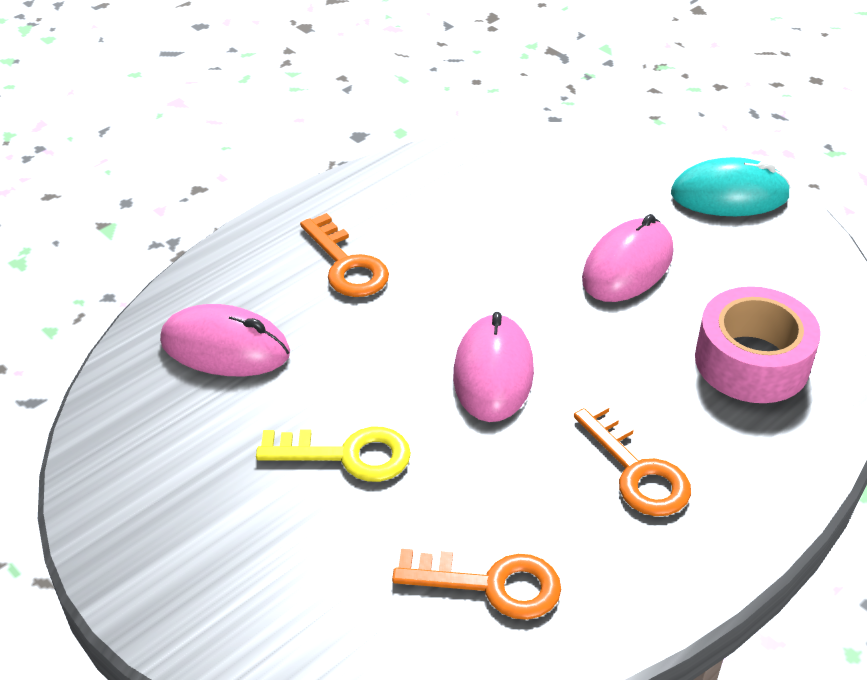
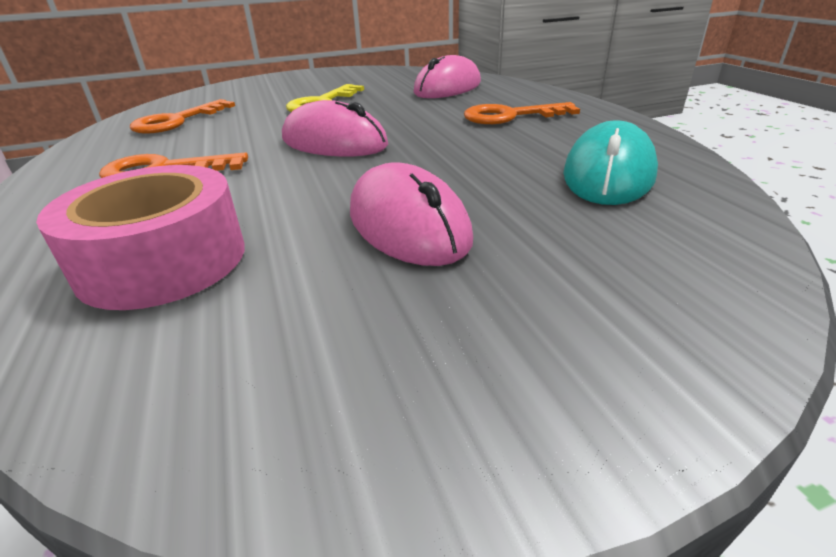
camera: 115 degrees right, 10 degrees down
turquoise mouse [671,157,791,216] -> turquoise mouse moved to [563,120,658,205]

